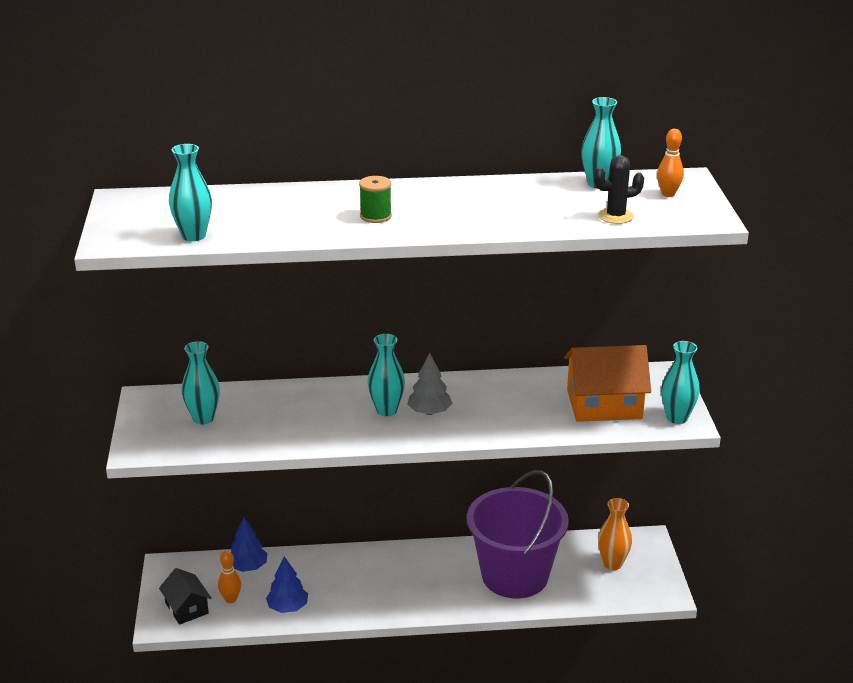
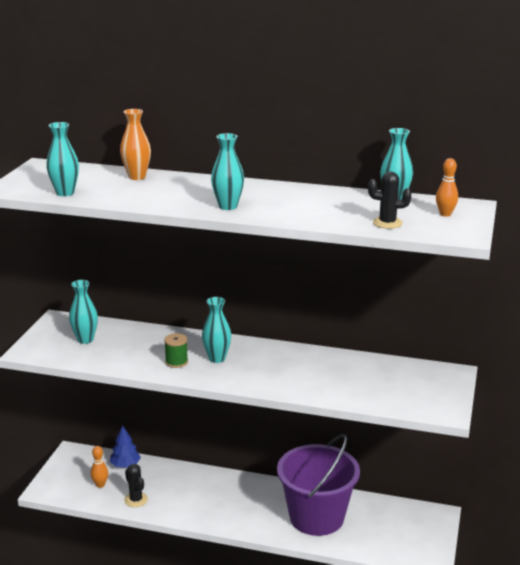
camera: 20 degrees right, 5 degrees down
black house [159,568,211,625] -> none
blue tree [266,556,308,613] -> black cactus [124,464,148,507]
green spool [359,176,392,223] -> green spool moved to [164,333,188,368]
grey tree [408,353,452,415] -> none
orange house [564,345,651,422] -> none
orange vase [598,498,632,570] -> orange vase moved to [120,109,151,180]
turquoise vase [661,341,700,424] -> turquoise vase moved to [211,133,244,210]

